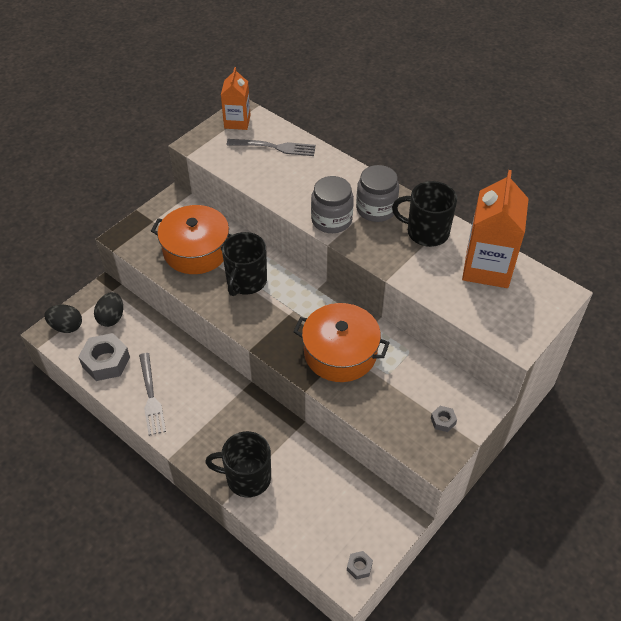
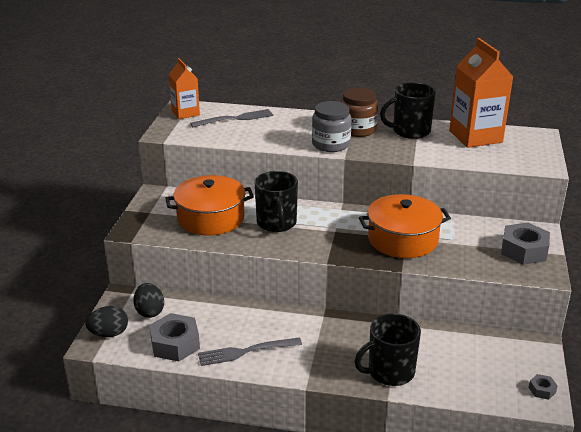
camera: 30 degrees left, 20 degrees down
grey fork [139,353,166,436] -> grey fork turned 120 degrees clockwise [198,337,302,366]
grey jar [356,165,399,222] -> brown jar [341,88,378,137]
grey nut [431,406,457,432] -> grey nut [501,223,550,265], size x2.11

